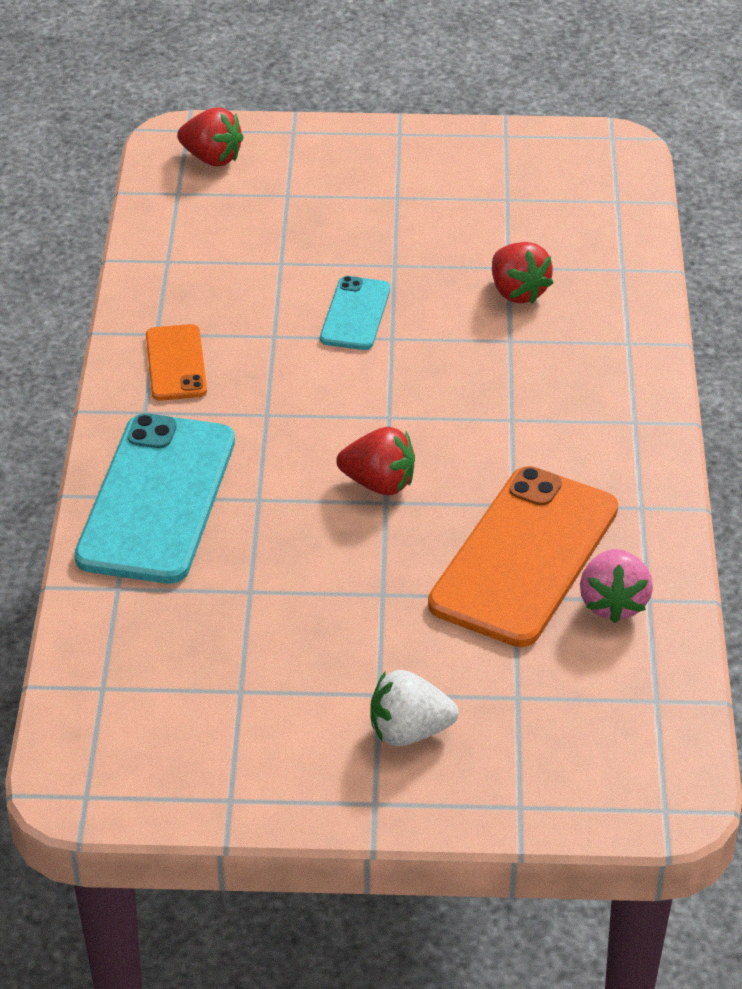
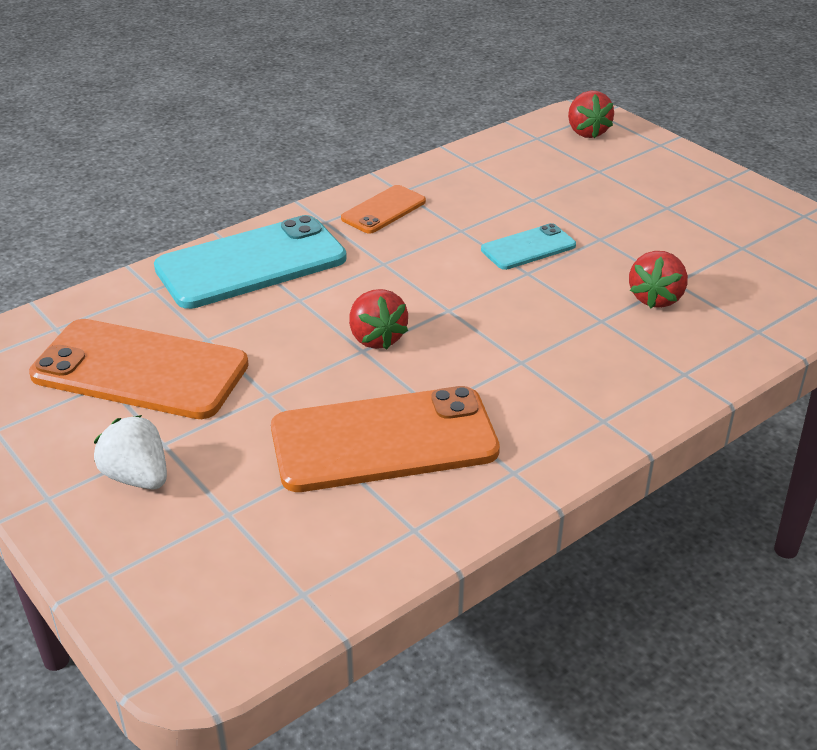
camera: 50 degrees right, 5 degrees down
pink strawberry [580,549,653,623] -> none
none -> orange phone [29,319,249,419]

